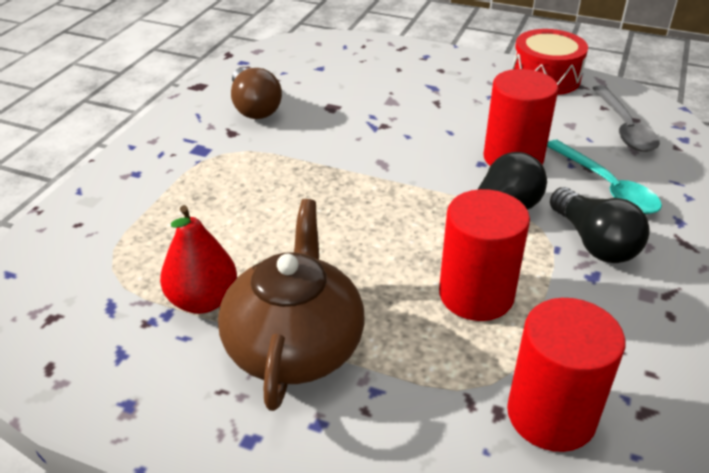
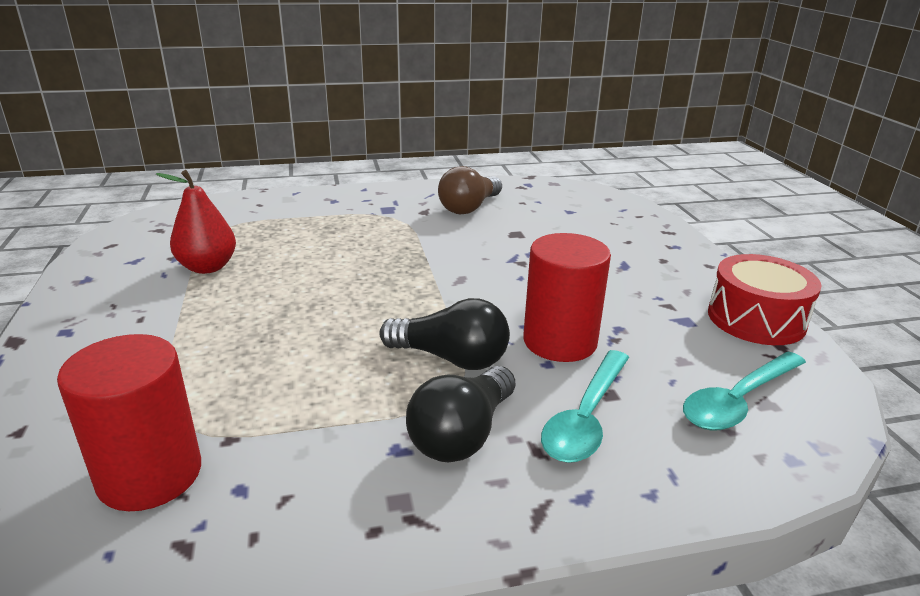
camera: 55 degrees right, 10 degrees down
brown teapot [218,199,365,411] -> none
red cylinder [439,189,530,321] -> none
grey spoon [593,85,660,152] -> turquoise spoon [683,352,806,431]

